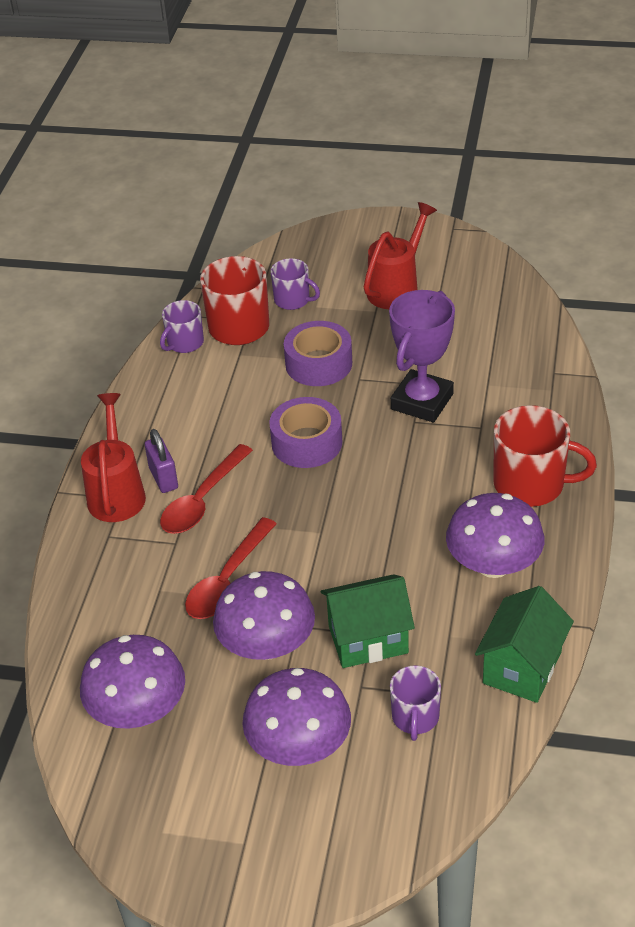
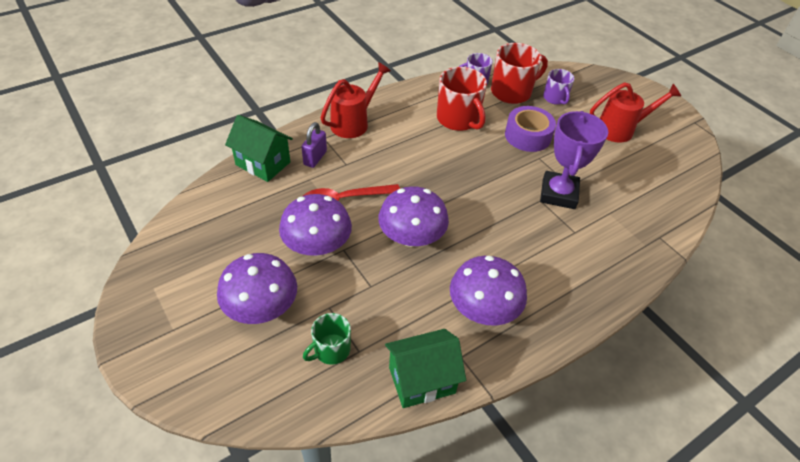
camera: 40 degrees right, 5 degrees up
purple mushroom [80,635,185,729] -> purple mushroom moved to [378,186,449,247]
purple padlock [145,429,178,493] -> purple padlock moved to [301,122,327,168]
red spoon [160,444,253,534] -> none
purple tape [269,397,342,468] -> none
green house [321,574,415,668] -> green house moved to [225,115,293,182]
purple trophy [389,290,455,422] -> purple trophy turned 60 degrees counterclockwise [540,111,608,209]
purple mug [390,665,441,741] -> green mug [303,313,351,365]
red mug [493,405,597,507] -> red mug moved to [437,67,487,131]

